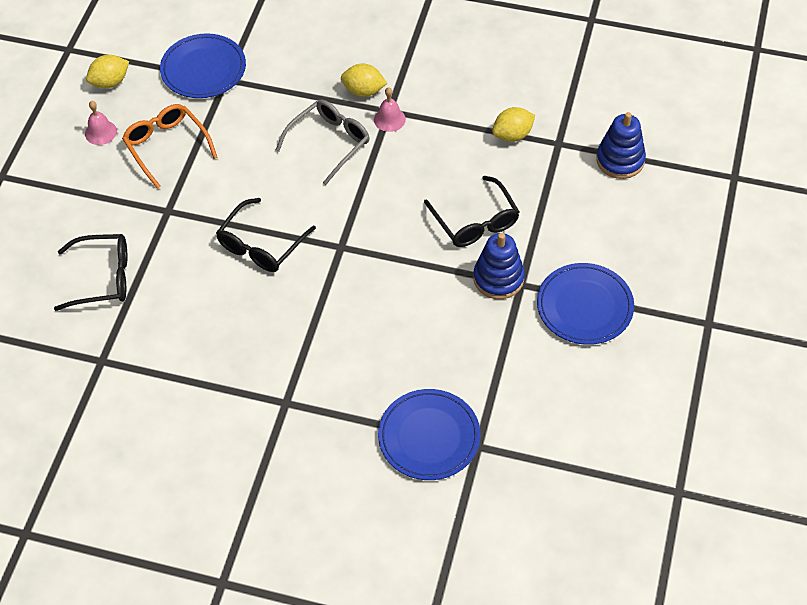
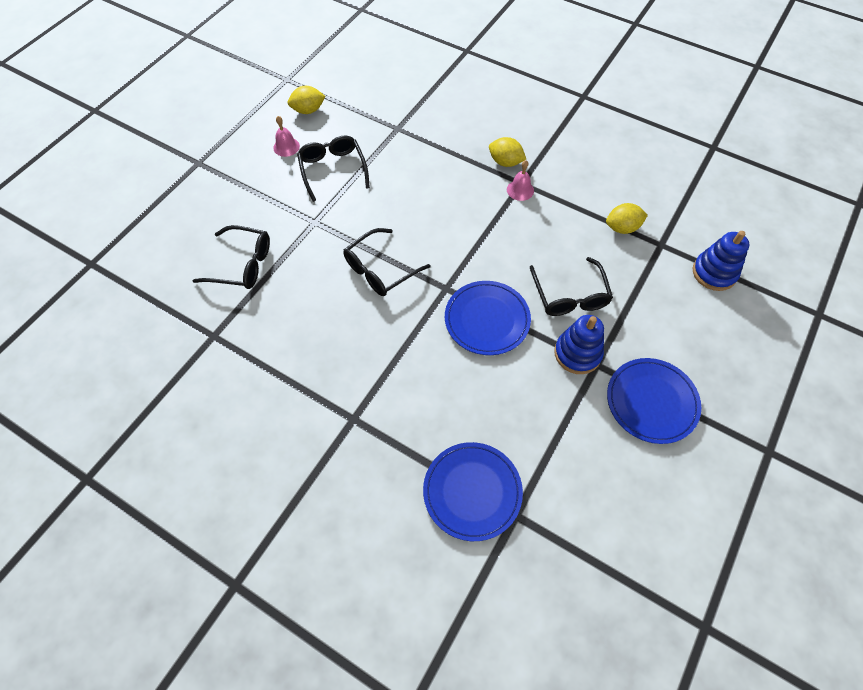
camera: 15 degrees right, 5 degrees up
orange glasses [122,104,218,189] -> black glasses [297,135,370,202]
blue plate [160,33,246,98] -> blue plate moved to [445,281,531,355]
grey glasses [276,100,370,185] -> none

